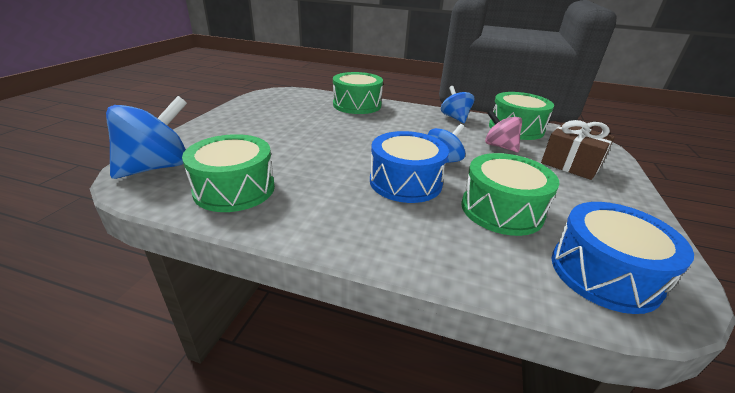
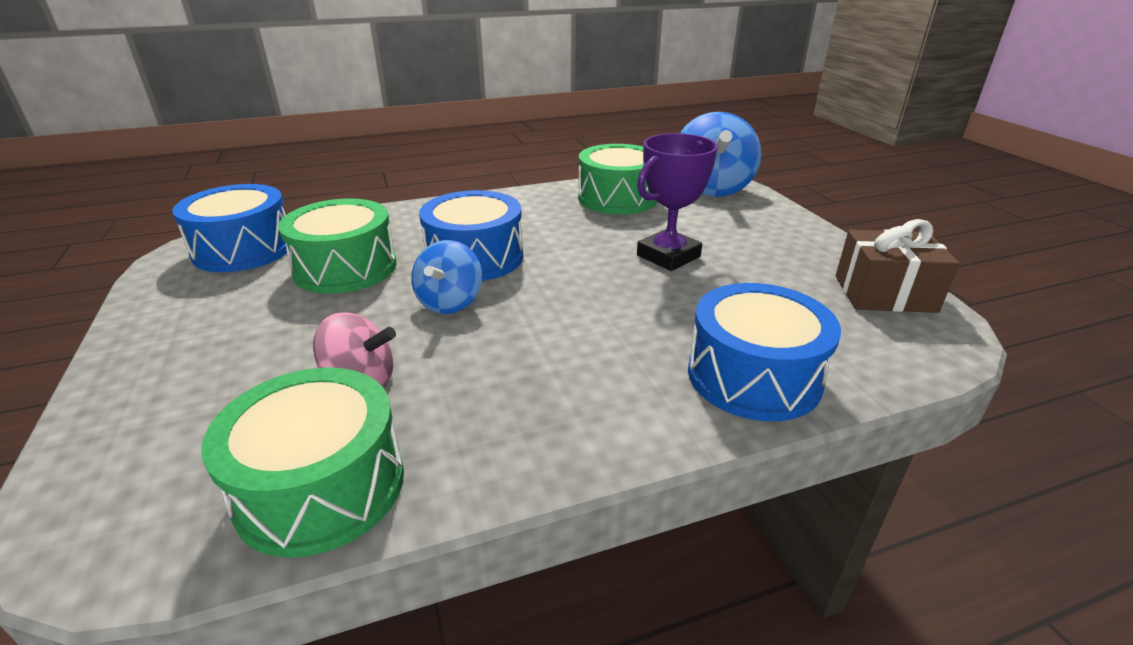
camera: 145 degrees right, 0 degrees up
green drum [333,72,383,114] -> blue drum [688,283,841,421]
blue spinning top [441,86,474,123] -> none
brown gift [541,120,615,180] -> brown gift moved to [836,219,960,313]
none -> purple trophy [637,133,718,271]

